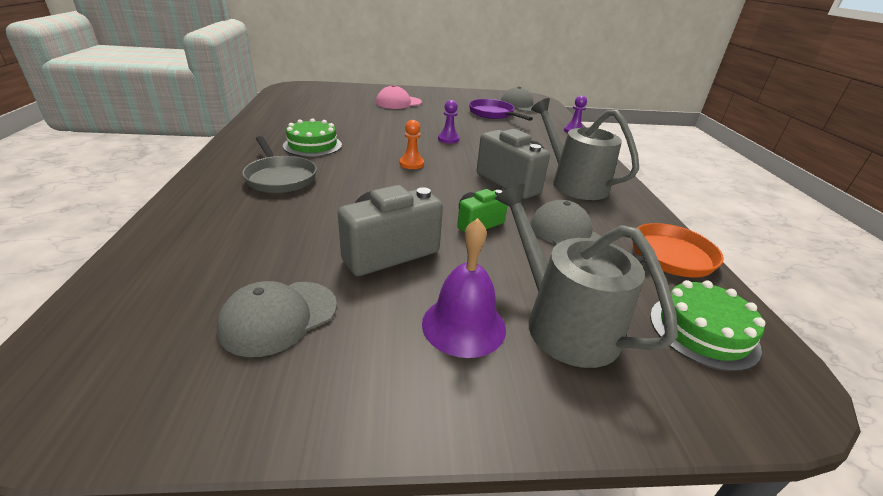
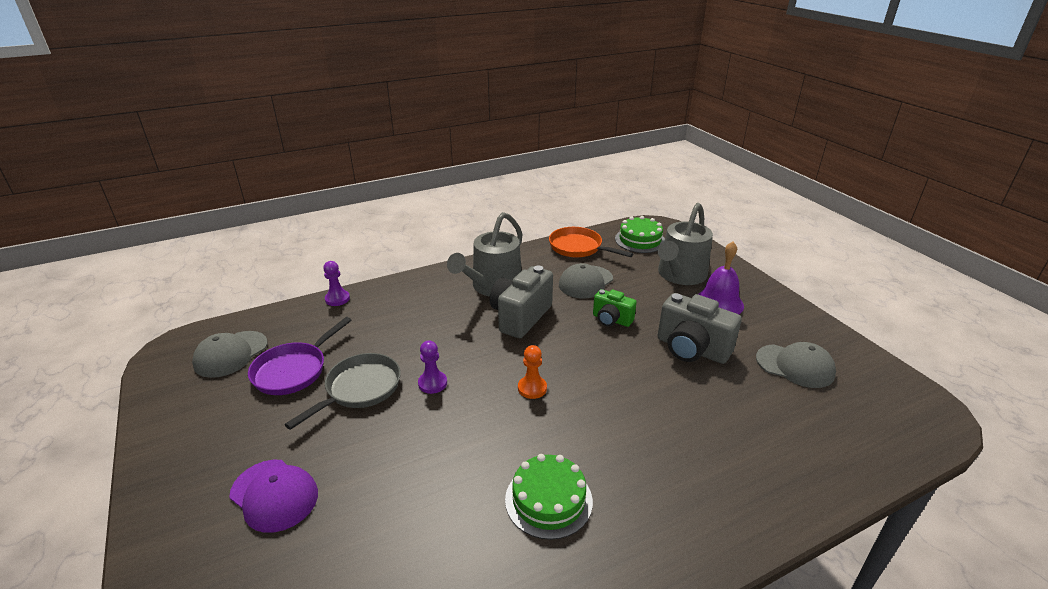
camera: 110 degrees left, 0 degrees up
grey pan [242,136,317,193] -> grey pan moved to [285,353,401,430]
pink cap [376,85,422,109] -> purple cap [229,460,318,533]

